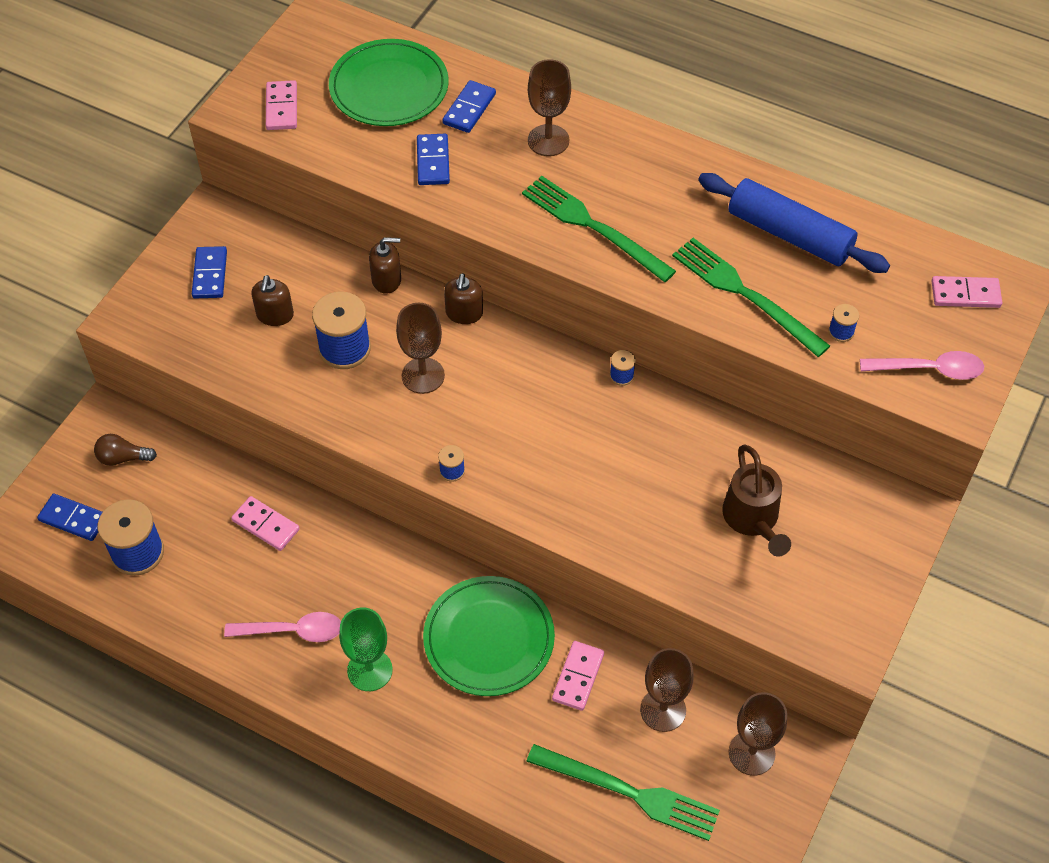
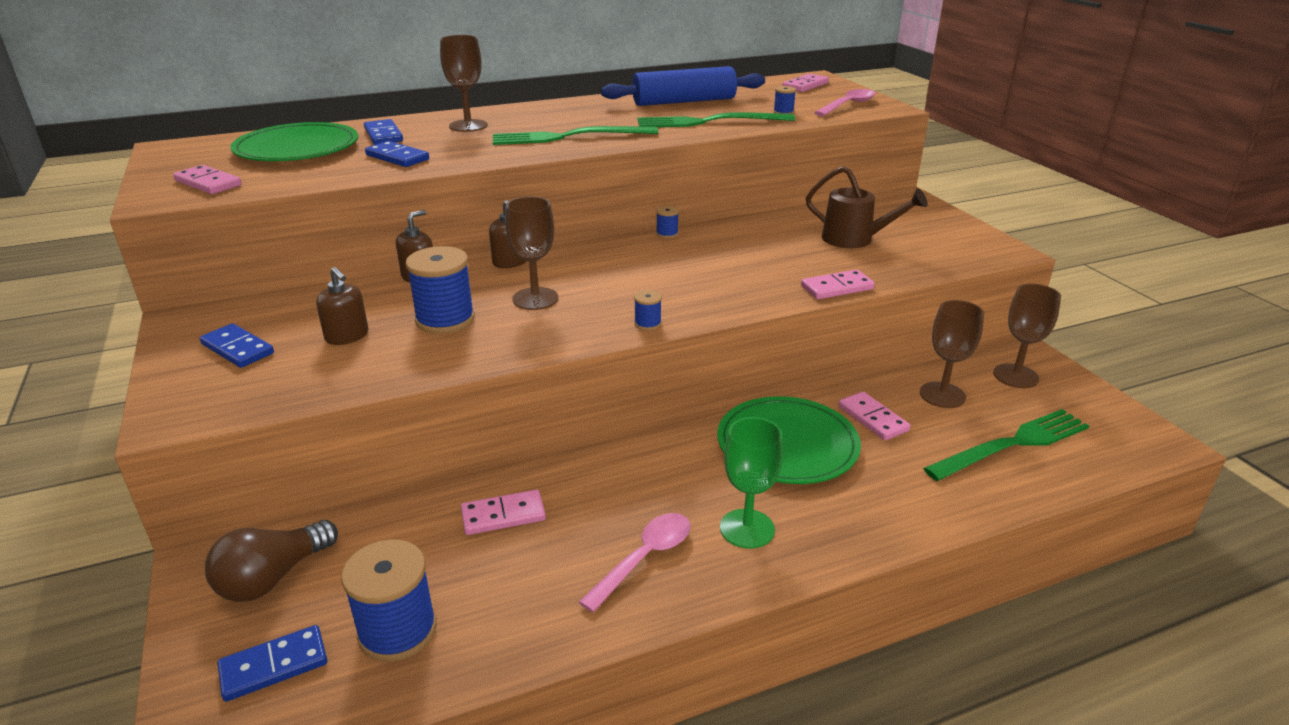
camera: 50 degrees left, 25 degrees down
brown light bulb [94,434,157,466] -> brown light bulb [205,520,338,602], size x1.55
none -> pink domino [801,269,875,299]

